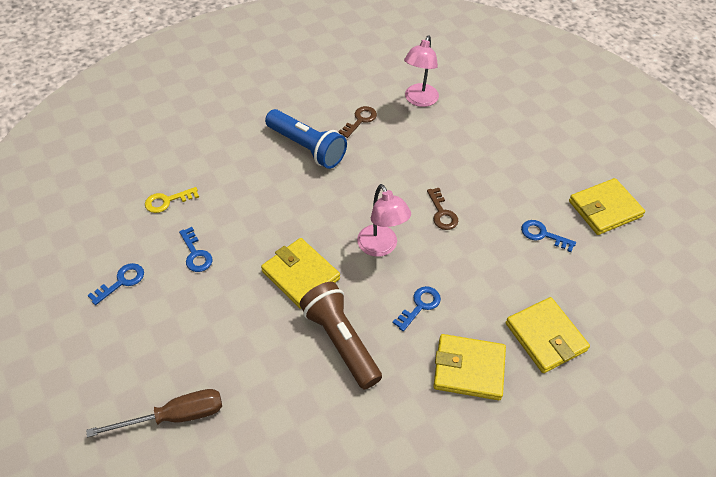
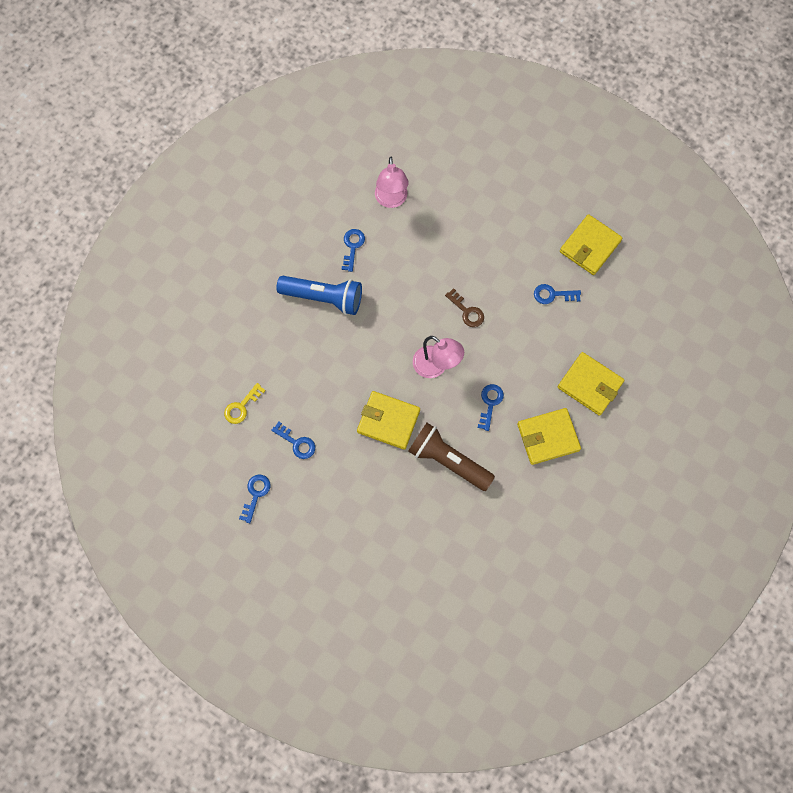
camera: 25 degrees left, 20 degrees up
brown screwdriver [86,389,222,438] -> none
brown key [338,106,377,138] -> blue key [342,229,365,272]

